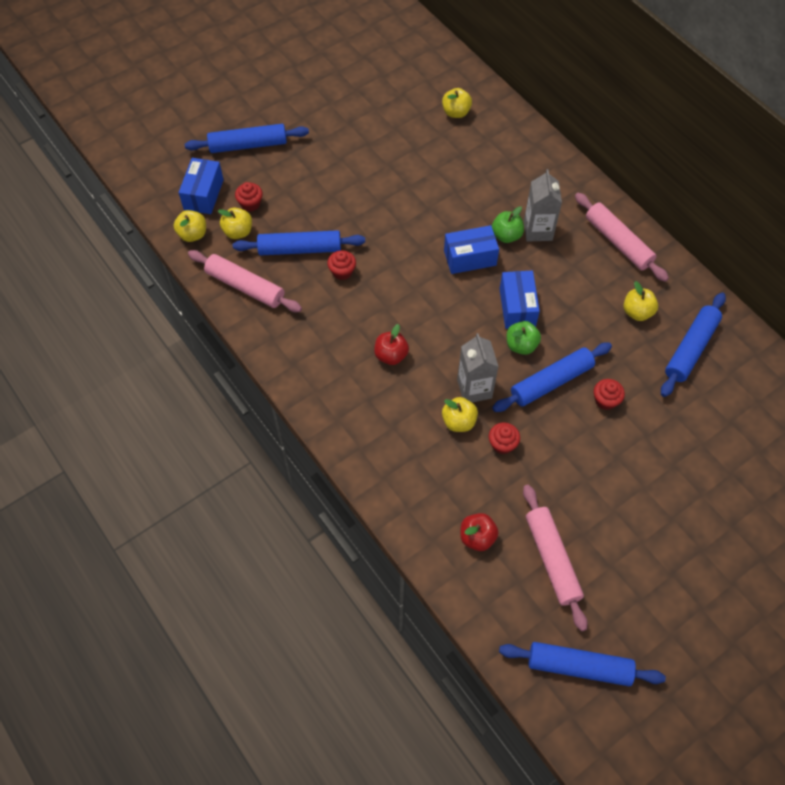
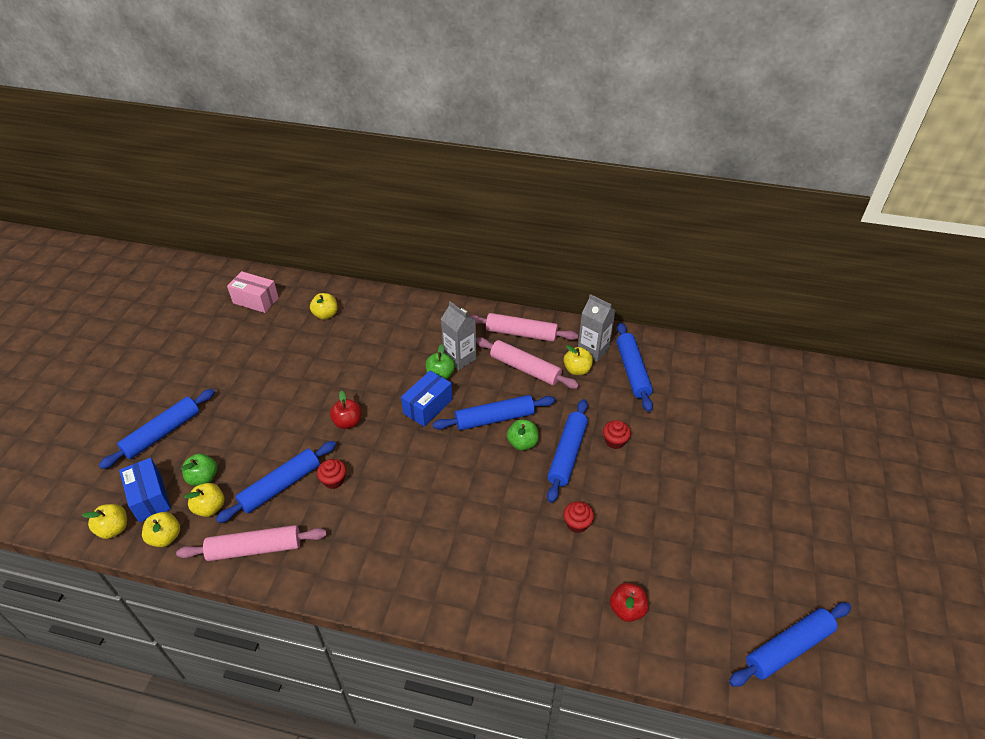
camera: 40 degrees left, 15 degrees down
red cupcake [235,182,263,212] -> green apple [181,453,217,486]
red apple [374,324,409,365] -> red apple moved to [330,390,362,429]
yellow apple [442,397,478,432] -> yellow apple moved to [82,504,127,539]
grey carton [457,333,499,402] -> grey carton moved to [578,294,616,362]
blue box [500,271,540,329] -> blue rolling pin [433,395,555,430]
pink rolling pin [523,485,588,631] -> pink rolling pin moved to [476,337,579,389]
none -> pink box [227,271,279,313]

